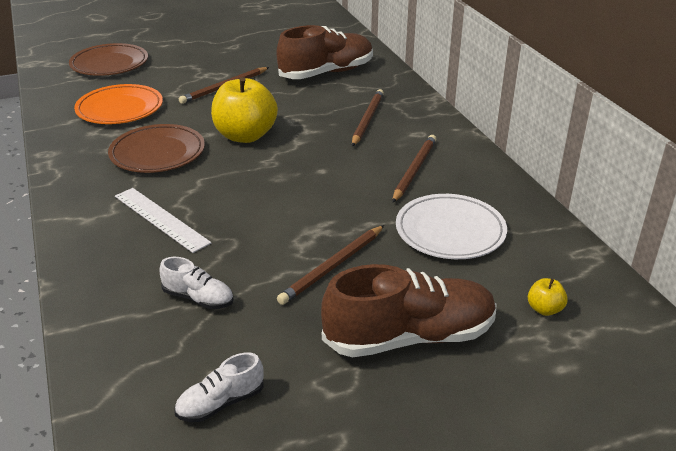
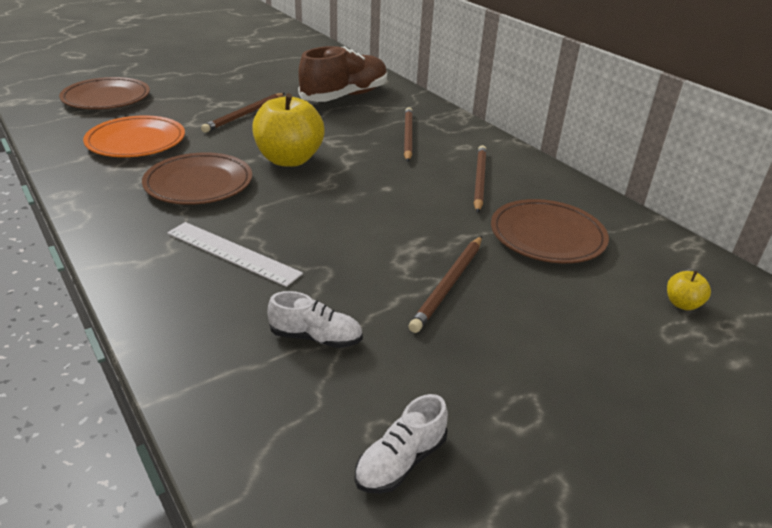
camera: 15 degrees left, 0 degrees up
brown shoe [321,264,497,357] -> none
white plate [396,194,507,259] -> brown plate [491,199,609,263]

